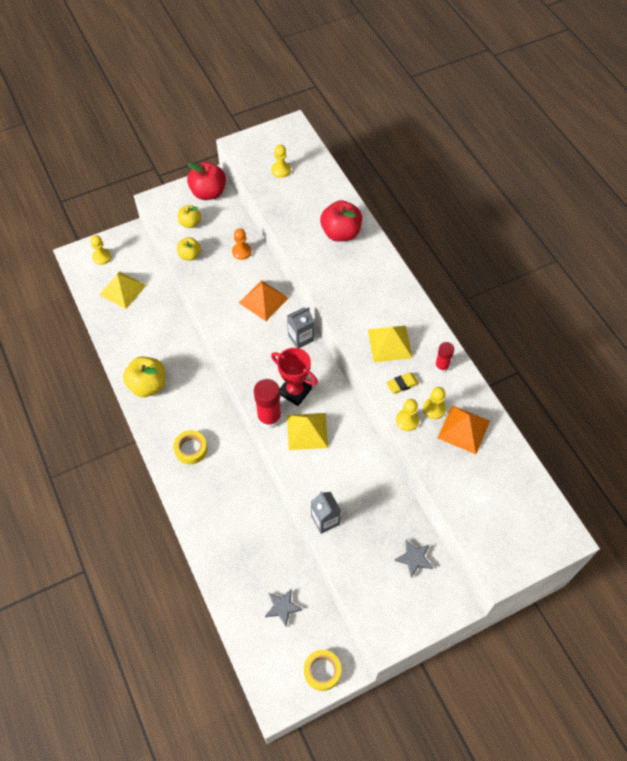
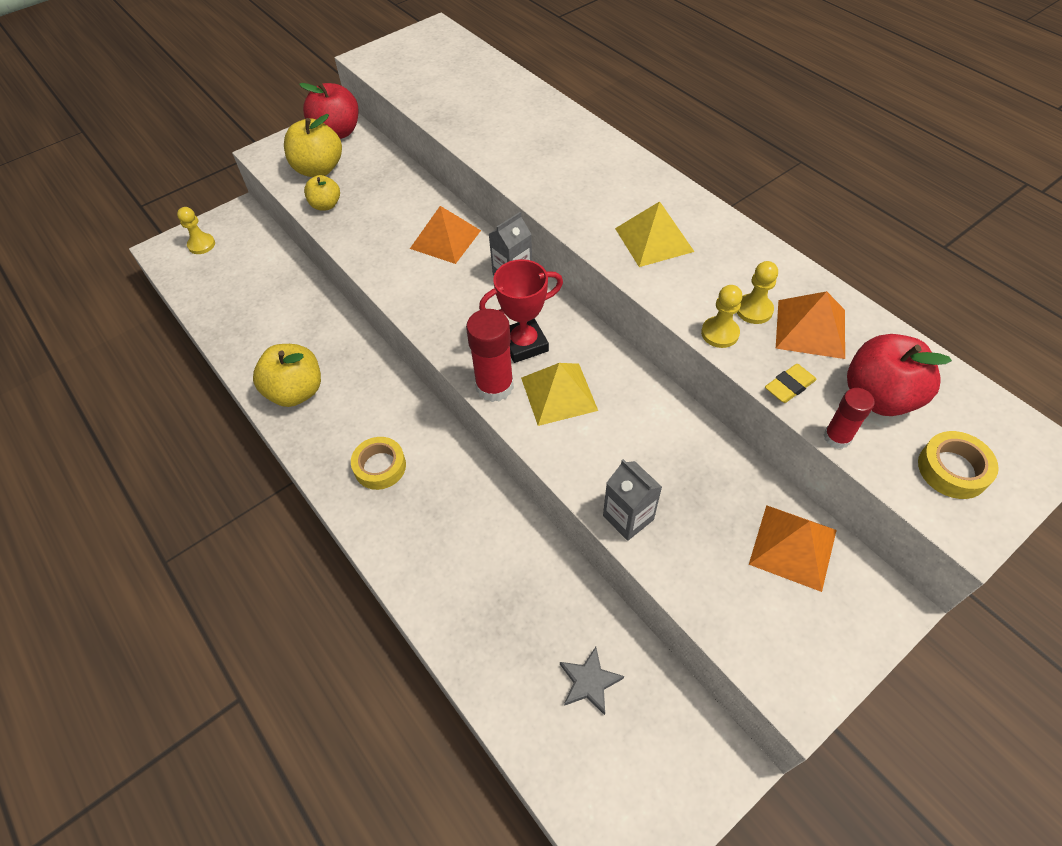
camera: 10 degrees left, 5 degrees down
yellow pyramid [99,272,146,309] -> none
yellow apple [178,205,201,228] -> yellow apple [284,114,342,177], size x1.68
orange pawn [232,228,252,260] -> none
yellow pawn [271,145,291,178] -> none
red trophy [271,348,318,406] -> red trophy turned 45 degrees counterclockwise [479,259,563,363]
yellow tape [304,650,341,691] -> yellow tape moved to [918,431,999,499]
red apple [320,200,362,242] -> red apple moved to [847,334,952,416]
yellow eraser [386,373,419,394] -> yellow eraser moved to [765,364,817,403]
grey star [394,540,433,578] -> orange pyramid [749,505,837,592]
red glue stick [435,342,454,373] -> red glue stick moved to [824,388,875,449]

